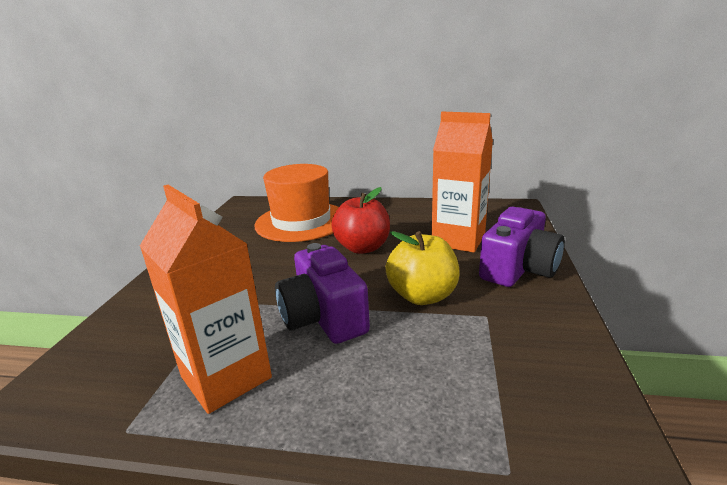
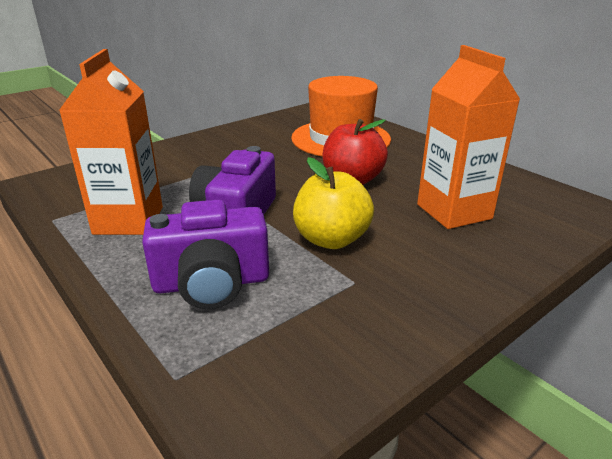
camera: 40 degrees right, 5 degrees up
purple camera [479,207,565,287] -> purple camera moved to [142,199,269,309]

